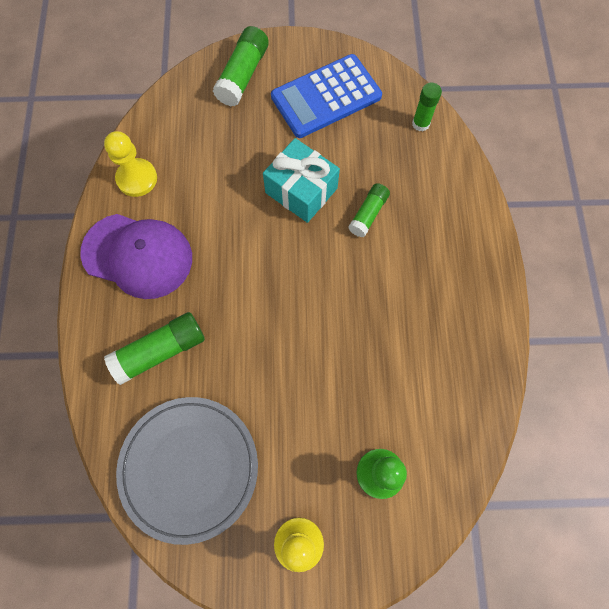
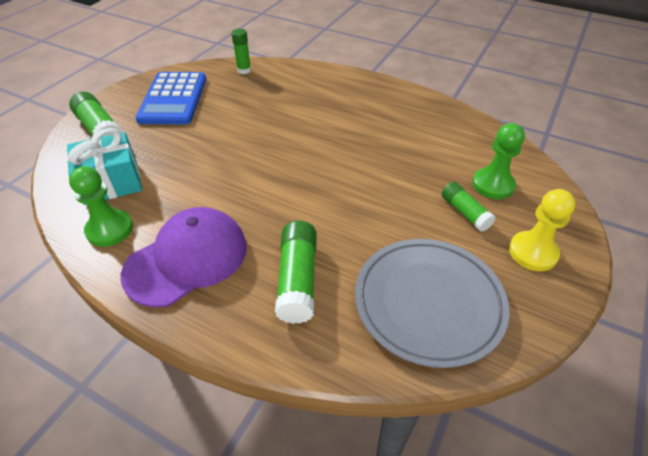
camera: 60 degrees left, 25 degrees down
yellow pawn [104,131,157,197] -> green pawn [69,166,133,247]
turquoise gift [263,138,340,223] -> turquoise gift moved to [67,128,142,205]
green glue stick [348,183,390,237] -> green glue stick moved to [442,182,496,232]

